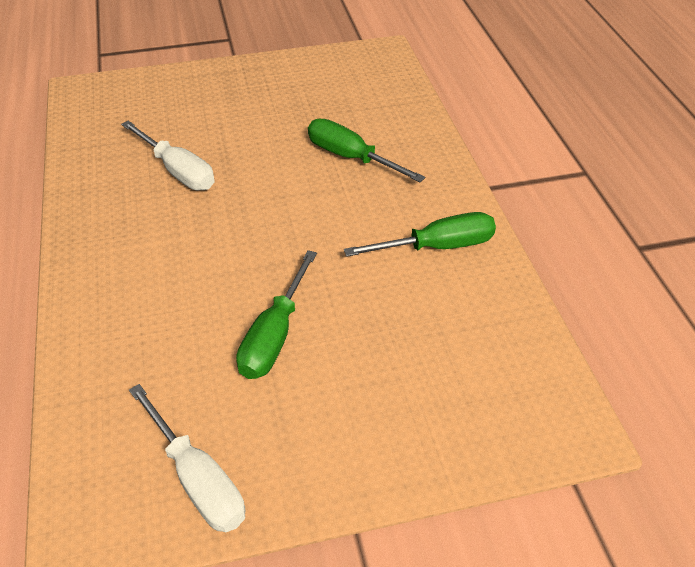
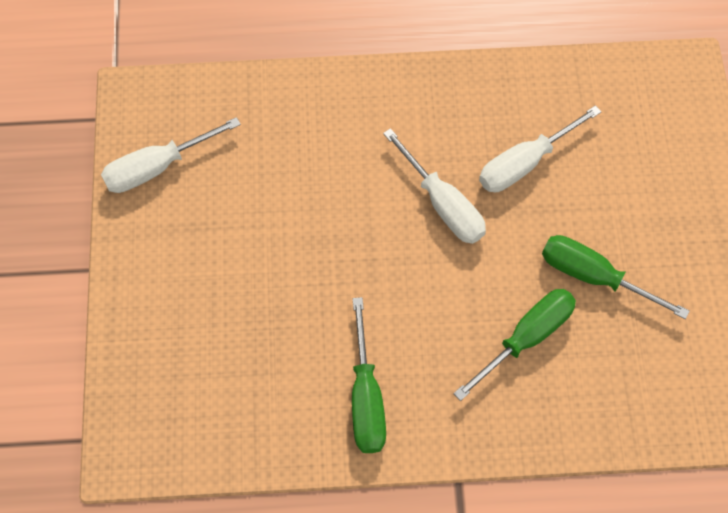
camera: 100 degrees right, 20 degrees up
green screwdriver [236,250,317,379] -> green screwdriver moved to [542,235,689,319]
none -> white screwdriver [383,128,486,244]

